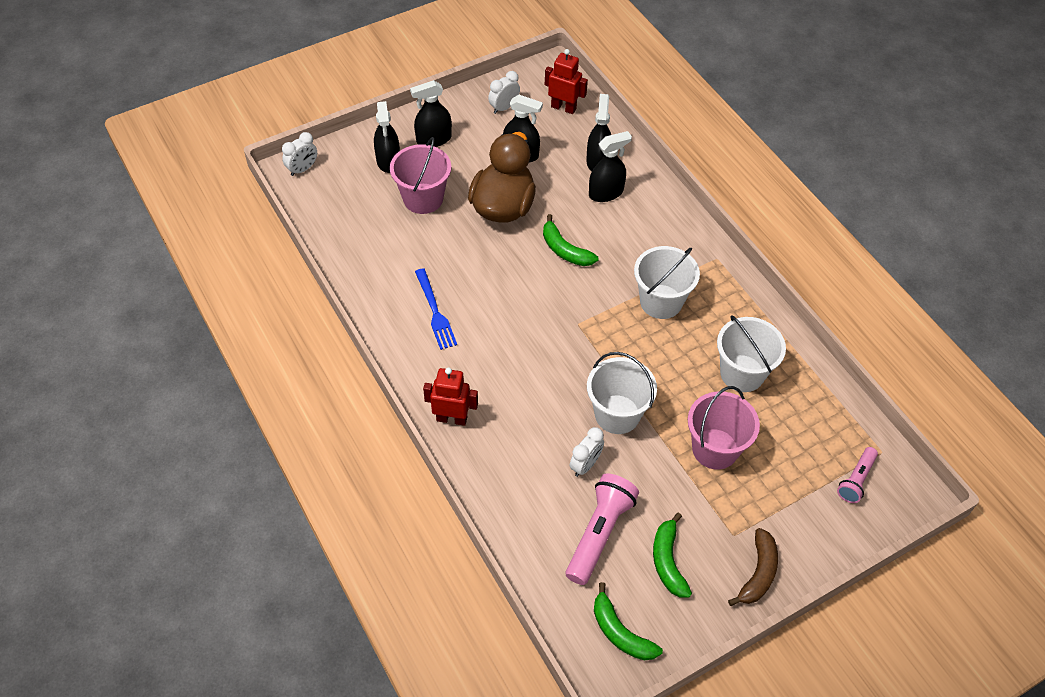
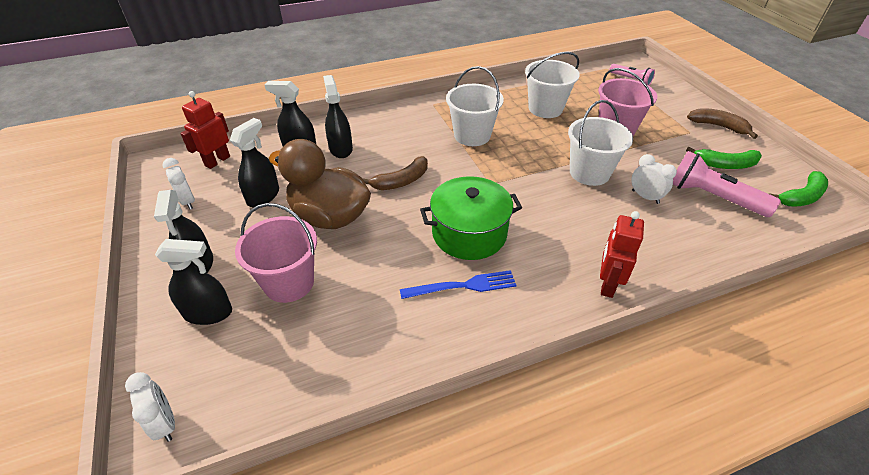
camera: 80 degrees left, 10 degrees down
green banana [543,214,598,266] -> brown banana [363,156,428,190]
none -> green pot [420,176,522,260]

